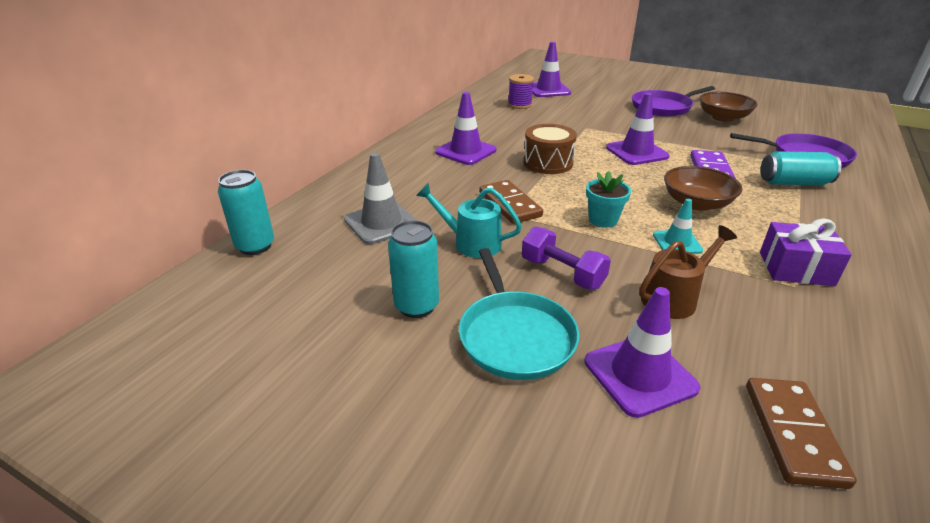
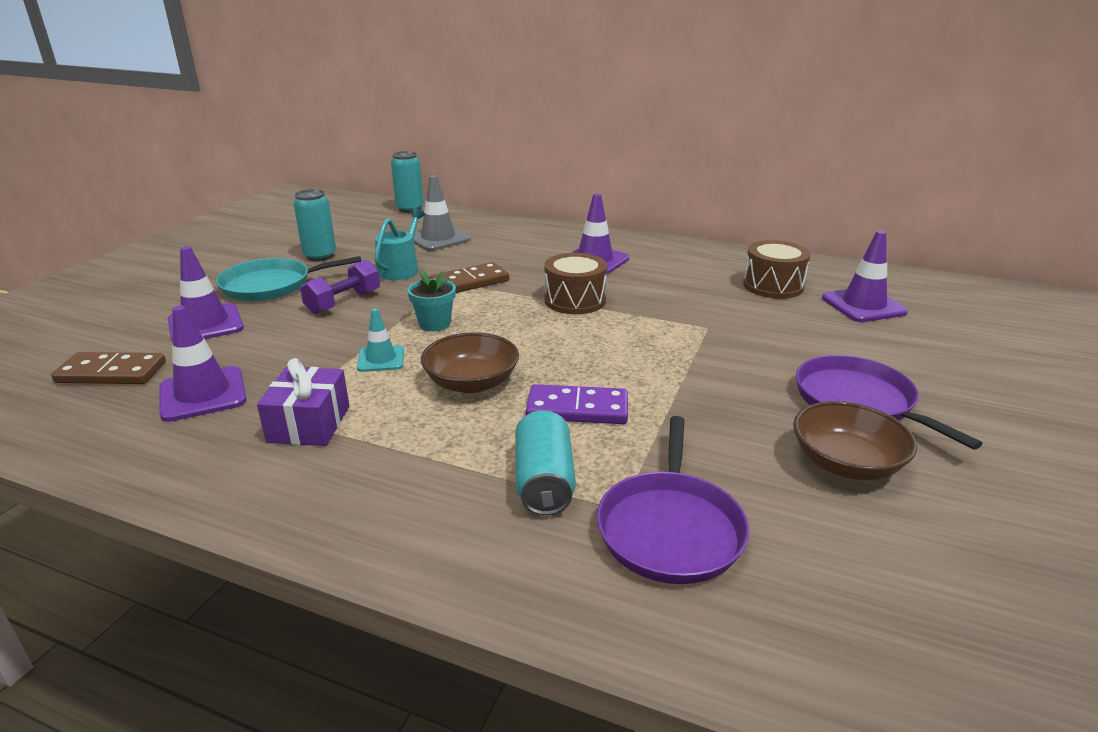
camera: 85 degrees right, 5 degrees down
purple spool [508,74,534,109] -> brown drum [743,240,811,299]
purple traffic cone [606,93,670,165] -> purple traffic cone moved to [159,306,247,422]
brown watering can [639,225,737,319] -> none

